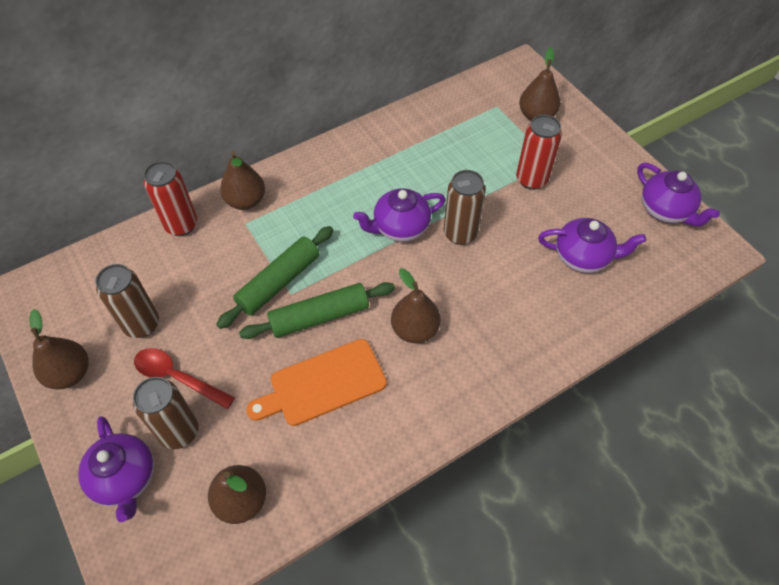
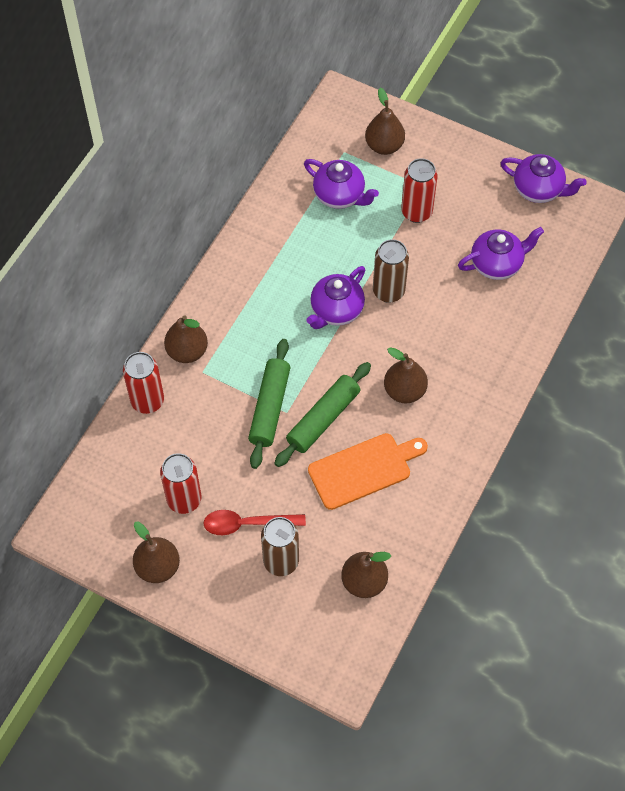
camera: 30 degrees left, 5 degrees up
purple teapot [78,416,154,522] -> purple teapot moved to [304,159,379,209]
brown can [95,264,159,338] -> red can [160,453,201,514]
orange cutting board [246,339,387,426] -> orange cutting board turned 150 degrees counterclockwise [308,433,428,510]

